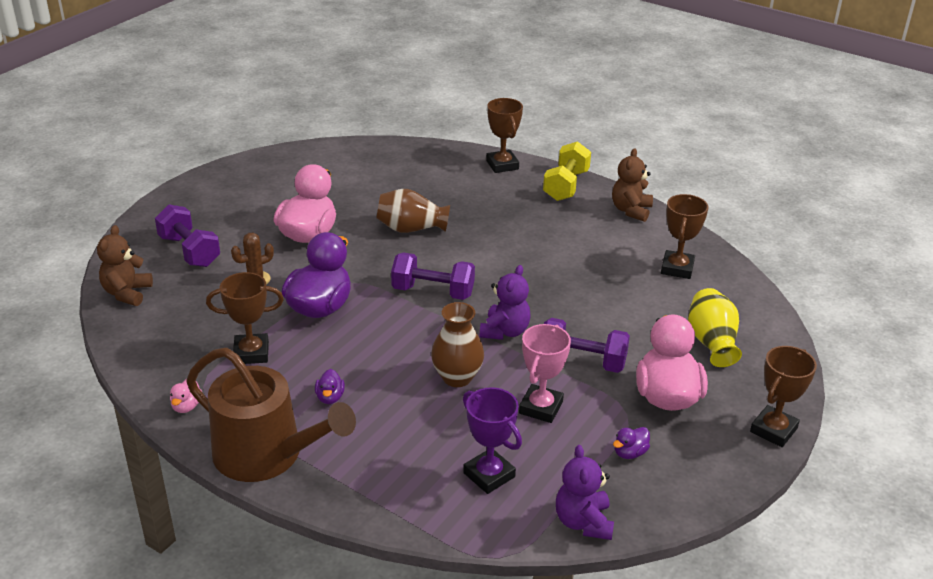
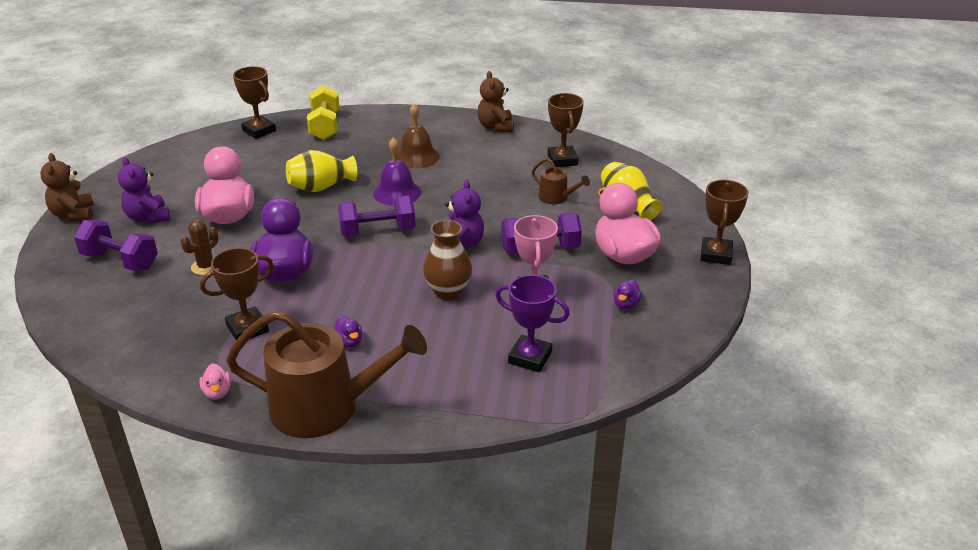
camera: 25 degrees left, 0 degrees up
brown teddy bear [97,225,153,306] -> brown teddy bear moved to [40,153,94,221]
brown vase [377,189,450,233] -> yellow vase [286,150,357,192]
brown trophy [486,98,523,173] -> brown trophy moved to [233,66,276,139]
yellow dumbbell [543,141,591,201] -> yellow dumbbell moved to [307,85,339,140]
purple teddy bear [556,445,614,540] -> purple teddy bear moved to [118,157,170,223]
none -> purple bell [373,137,421,206]
none -> brown bell [397,103,440,168]
none -> brown watering can [532,158,590,204]

